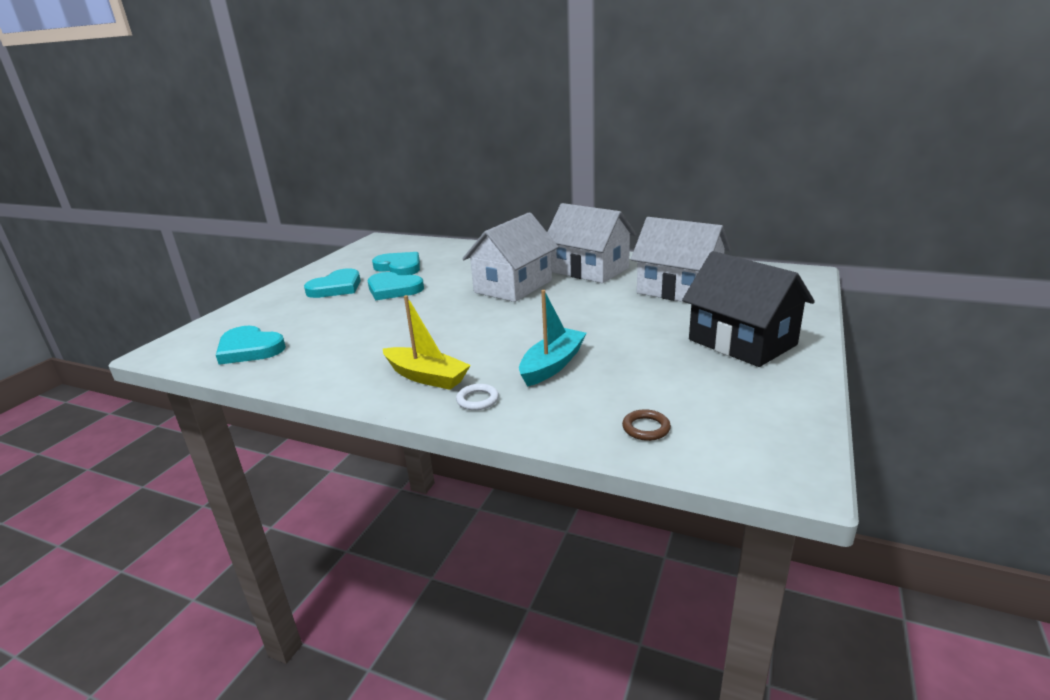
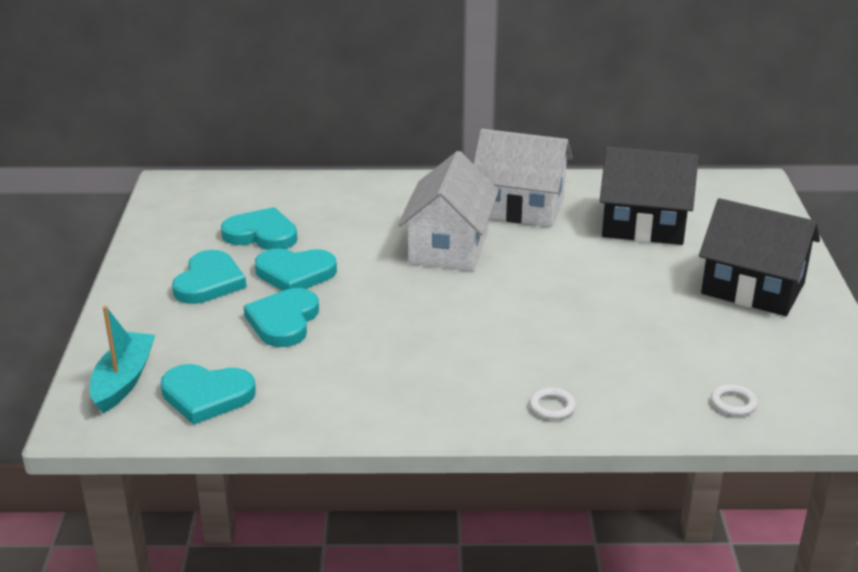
camera: 25 degrees left, 5 degrees up
yellow boat [383,295,471,390] -> none
turquoise boat [519,290,587,386] -> turquoise boat moved to [90,306,155,413]
brown ring [622,409,671,441] -> white ring [711,384,758,416]
white house [631,217,731,302] -> black house [600,147,699,245]
none -> turquoise heart [244,288,319,347]

